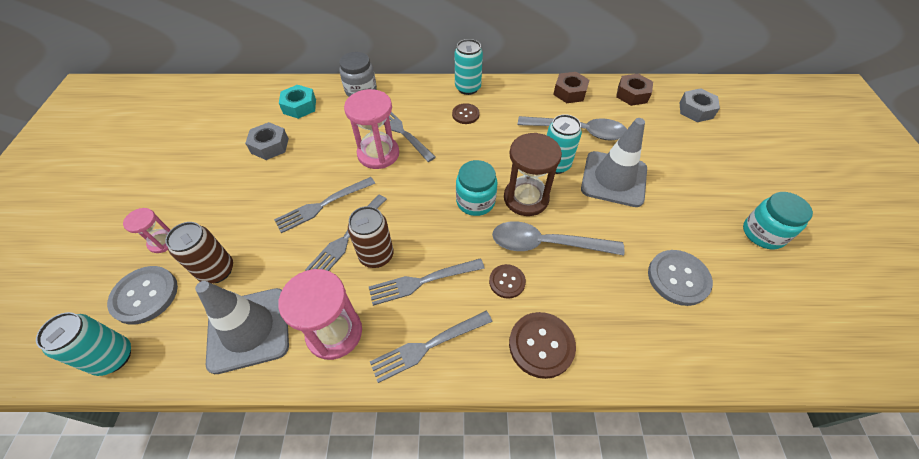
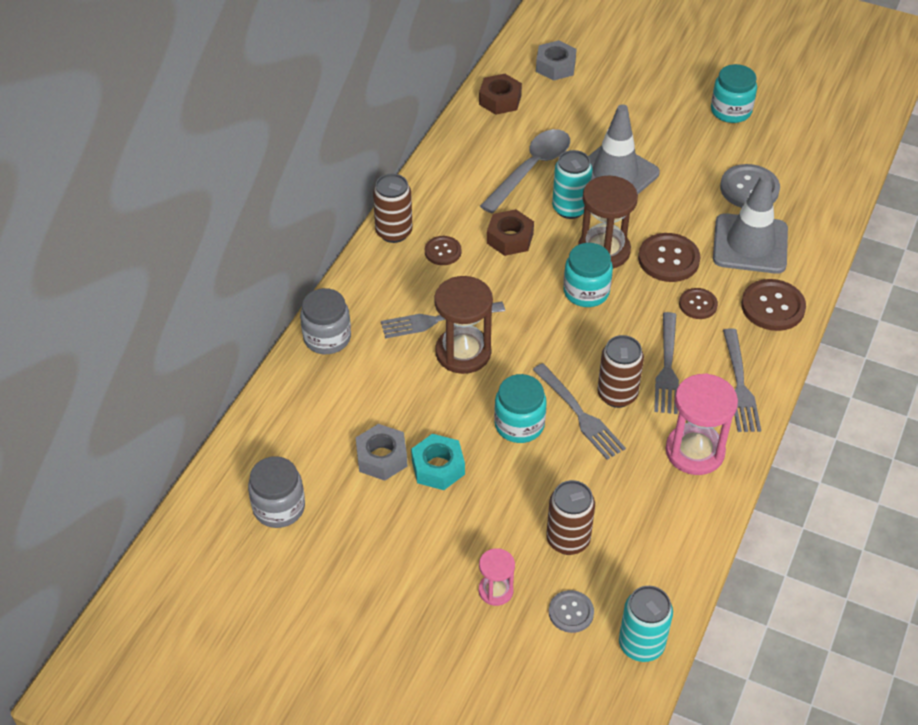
camera: 65 degrees left, 5 degrees down
grey button [107,266,178,324] -> grey button [549,590,594,633], size x0.61
grey traffic cone [195,281,289,374] -> grey traffic cone moved to [713,174,788,274]
grey fork [274,177,375,233] -> turquoise jar [494,374,547,443]
turquoise nut [279,85,316,119] -> turquoise nut moved to [411,434,465,490]
pink hourglass [344,89,399,169] -> brown hourglass [434,276,493,374]
turquoise can [455,39,483,95] -> brown can [373,174,412,243]
grey spoon [492,221,625,256] -> brown button [638,233,700,282]
brown nut [553,72,590,103] -> brown nut moved to [487,209,534,256]
none -> grey jar [248,456,305,528]

